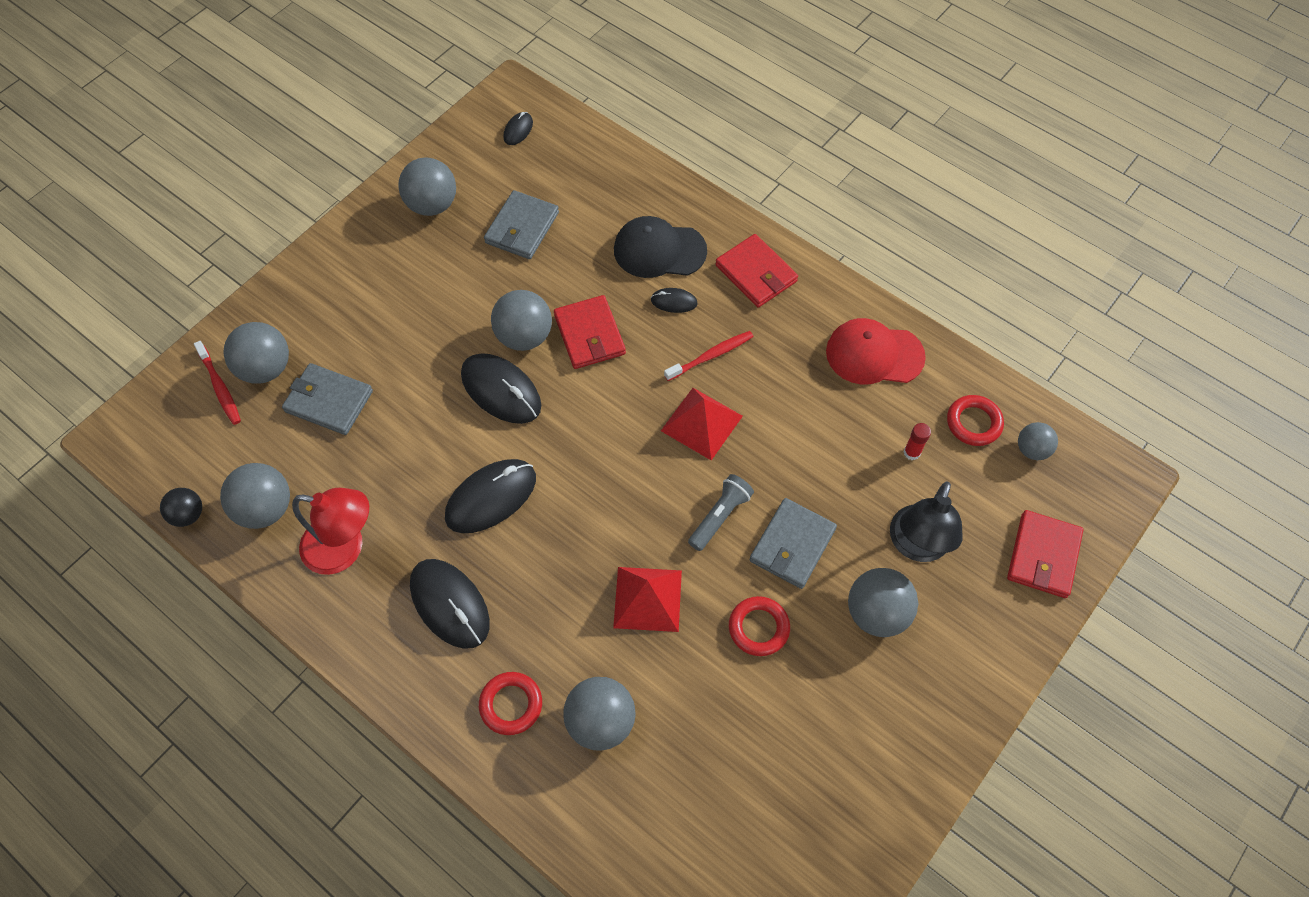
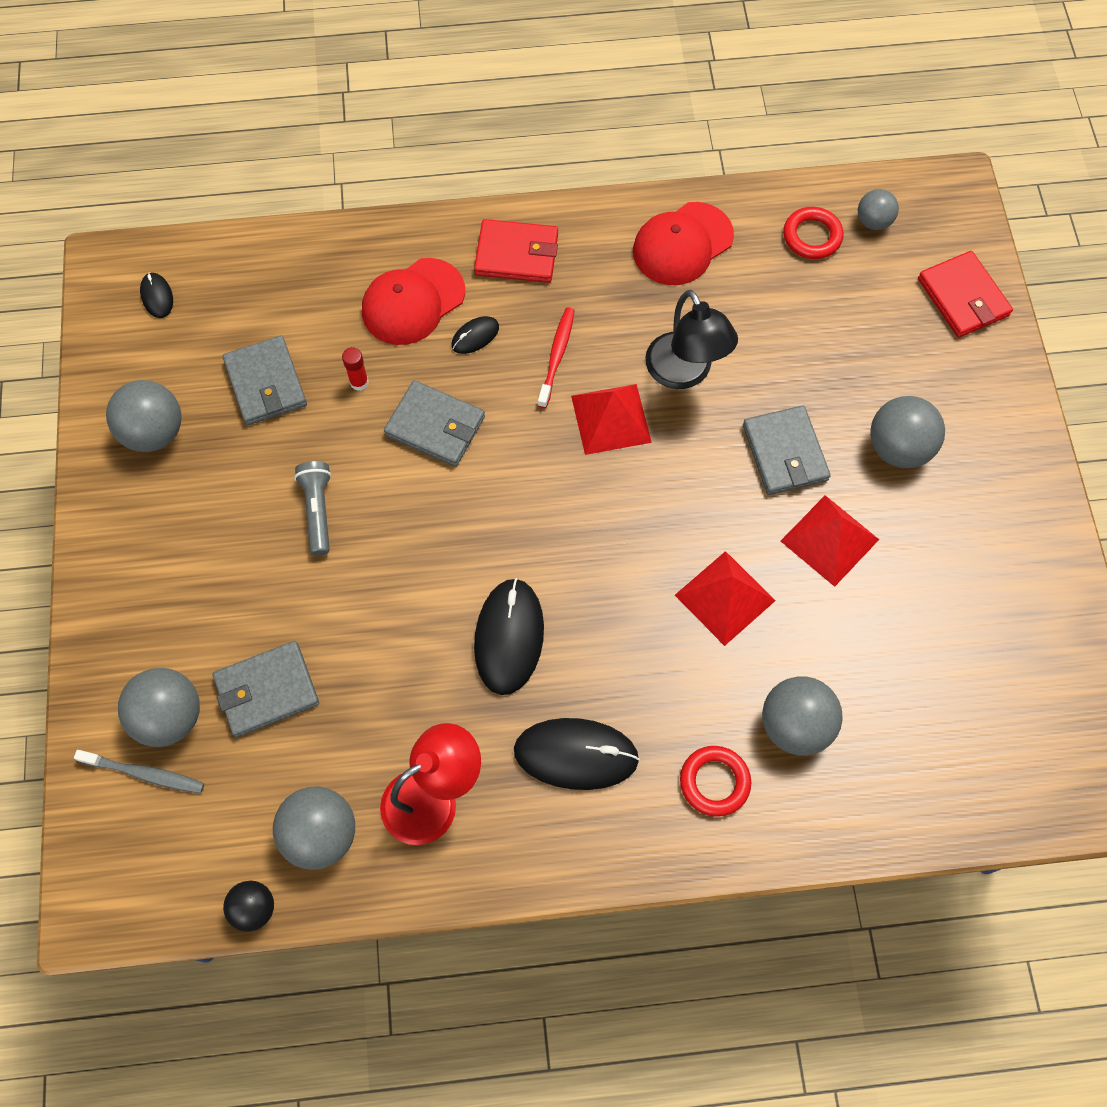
camera: 45 degrees left, 5 degrees up
red toothbrush [194,341,241,425] -> grey toothbrush [74,750,204,793]
black mouse [461,353,541,424] -> none
grey ball [491,290,552,351] -> none
red wallet [554,295,626,369] -> grey wallet [384,380,485,467]
black cap [614,216,707,278] -> red cap [362,258,465,345]
grey flashlight [688,474,754,551] -> grey flashlight moved to [294,461,331,556]
red ring [729,596,790,656] -> red pyramid [781,495,879,587]
black lamp [890,481,963,562] -> black lamp moved to [645,290,738,389]
red glue stick [904,423,931,460] -> red glue stick moved to [342,347,369,391]

